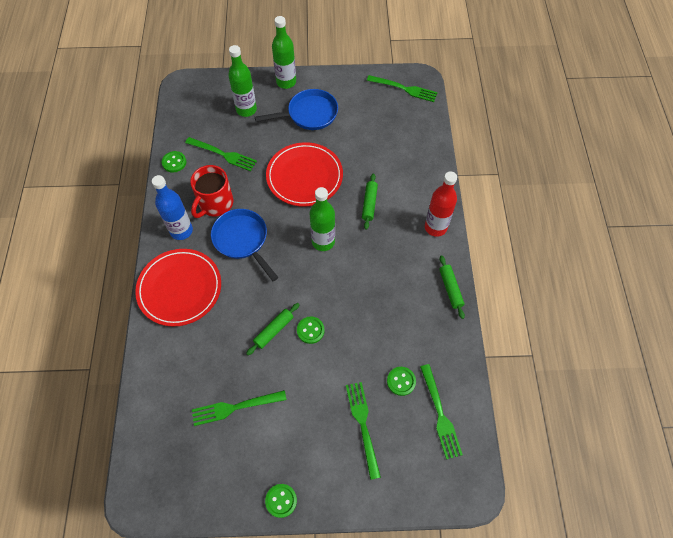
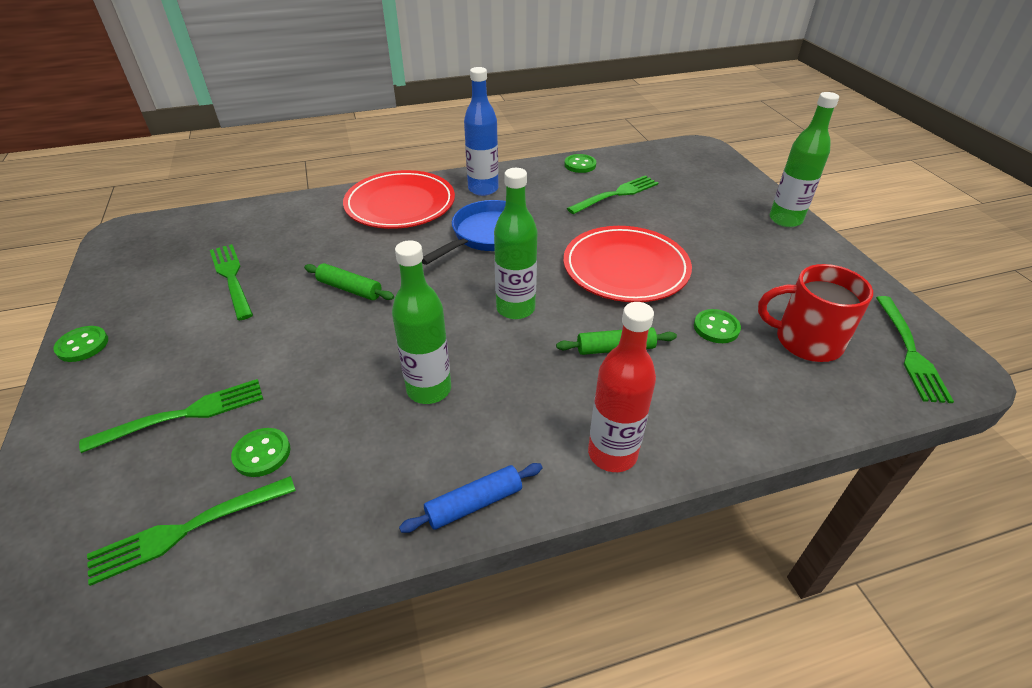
camera: 75 degrees right, 20 degrees down
green fork [185,137,257,171] -> green fork turned 135 degrees counterclockwise [567,175,658,214]
red mug [190,165,233,218] -> red mug moved to [758,264,873,362]
green bottle [228,45,257,117] -> green bottle moved to [392,240,451,404]
blue pan [255,89,338,130] -> none
green button [297,317,325,344] -> green button moved to [694,309,741,343]
green rolling pin [439,256,465,319] -> blue rolling pin [399,463,542,533]

